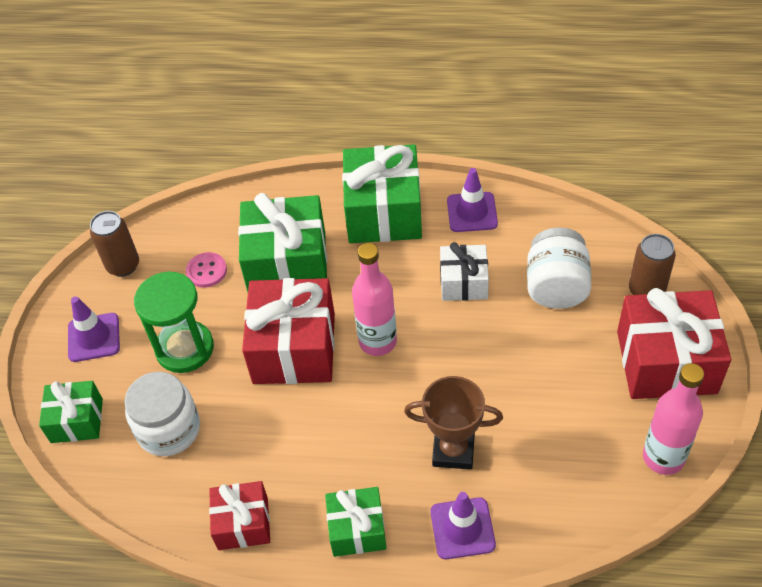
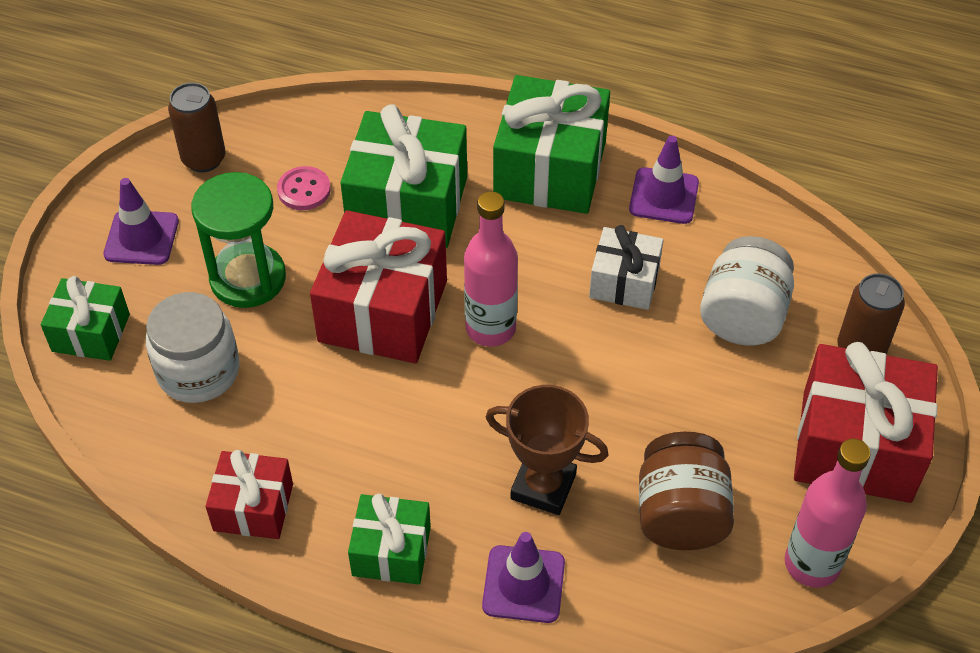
camera: 10 degrees right, 0 degrees up
none -> brown jar [639,432,734,550]

